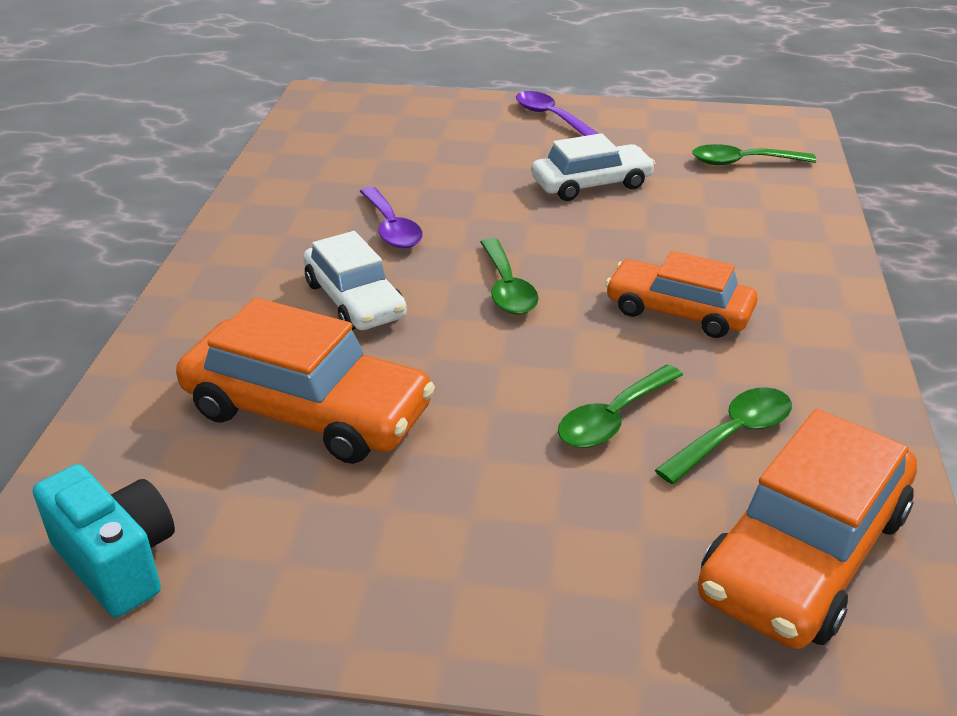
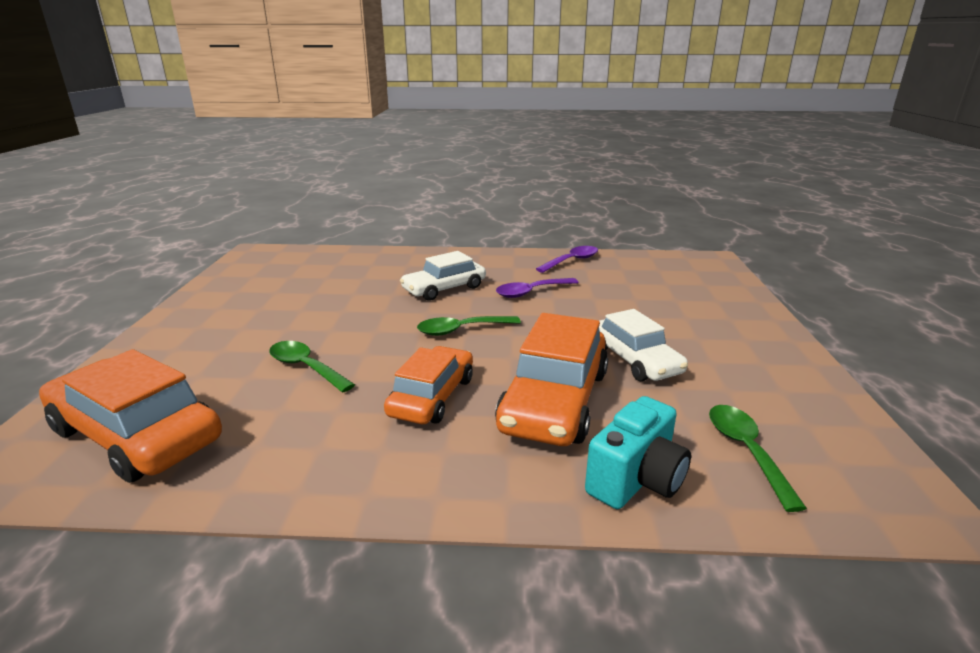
camera: 85 degrees right, 10 degrees down
turquoise camera [33,464,175,617] -> turquoise camera moved to [585,396,691,509]
orange car [176,298,435,464] -> orange car moved to [495,313,608,446]
purple spoon [516,91,599,136] -> purple spoon moved to [536,246,598,273]
green spoon [655,387,792,484] -> none

